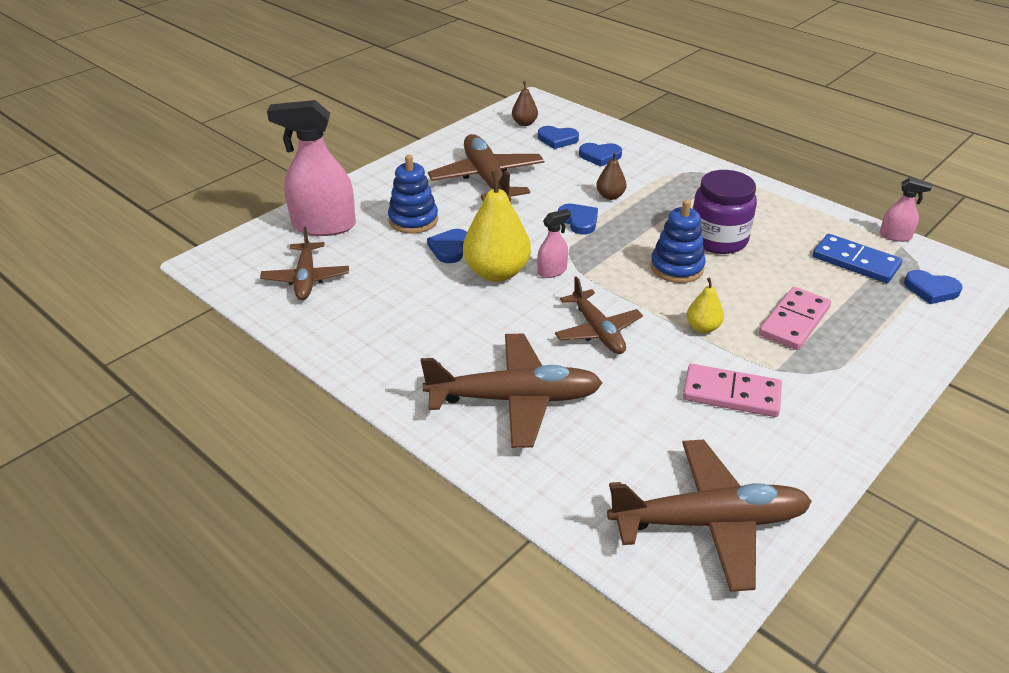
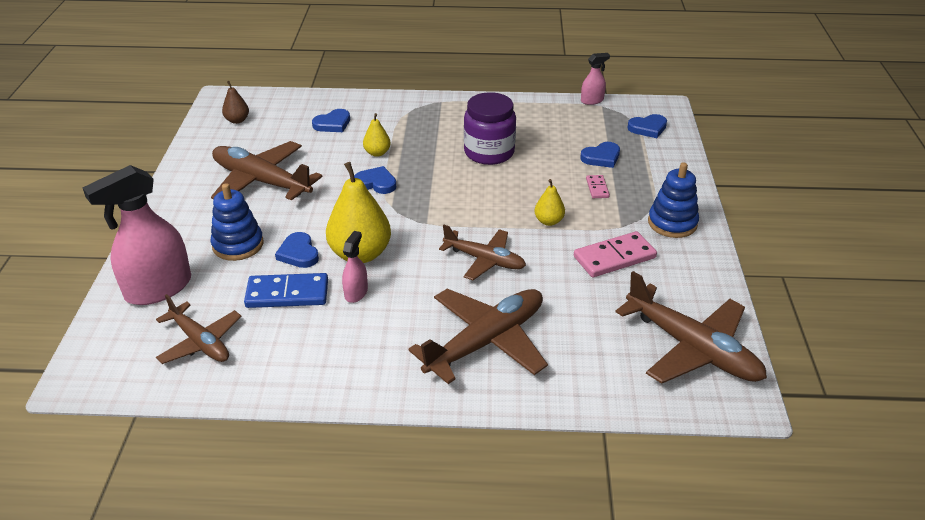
camera: 40 degrees left, 0 degrees up
pink spray bottle [537,209,571,278] -> pink spray bottle moved to [342,231,368,303]
blue heart [538,126,579,149] -> blue heart moved to [580,142,620,168]
brown pear [596,152,626,200] -> yellow pear [363,113,391,157]
brown plane [607,439,812,592] -> brown plane turned 90 degrees clockwise [615,271,767,384]
blue stacking toy [650,200,706,283] -> blue stacking toy moved to [648,162,699,238]
pink domino [759,287,831,350] -> pink domino [586,175,610,198], size x0.51
blue domino [813,234,902,283] -> blue domino moved to [244,273,328,308]

